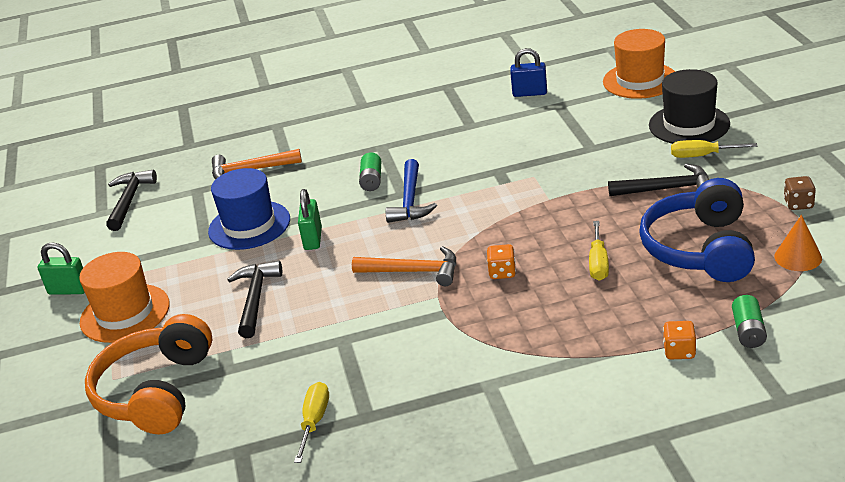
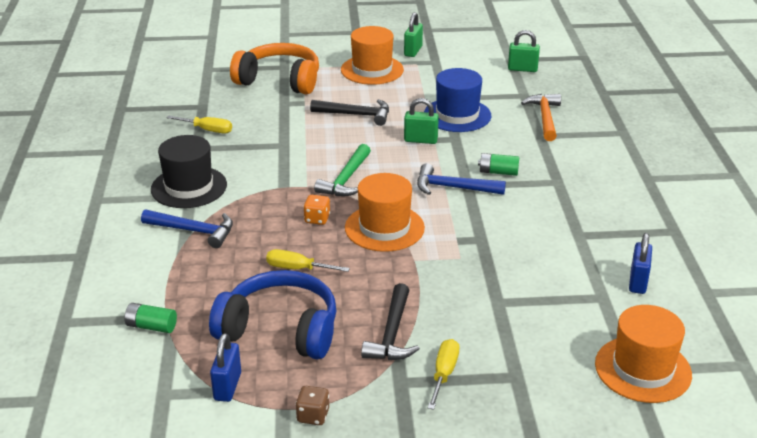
camera: 95 degrees right, 0 degrees up
black hammer [106,170,157,231] -> green padlock [508,30,540,72]
orange hammer [352,246,456,286] -> green hammer [314,144,371,196]
black hat [649,69,730,144] -> black hat moved to [151,135,227,208]
orange dice [663,321,696,359] -> none
orange cone [775,215,822,271] -> blue padlock [210,333,241,402]
none -> blue hammer [141,210,233,248]
none -> orange hat [345,173,425,252]

